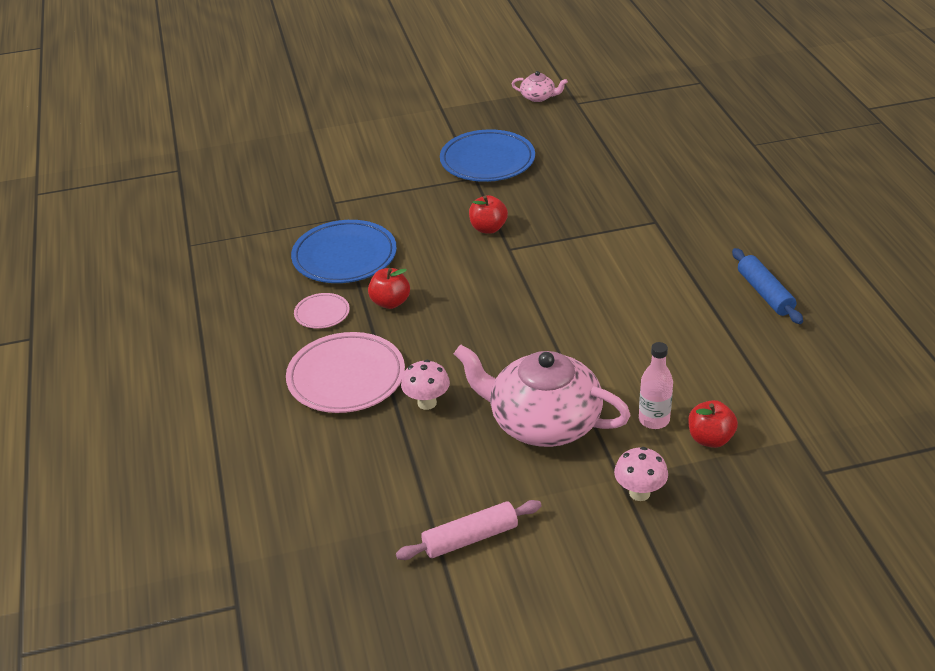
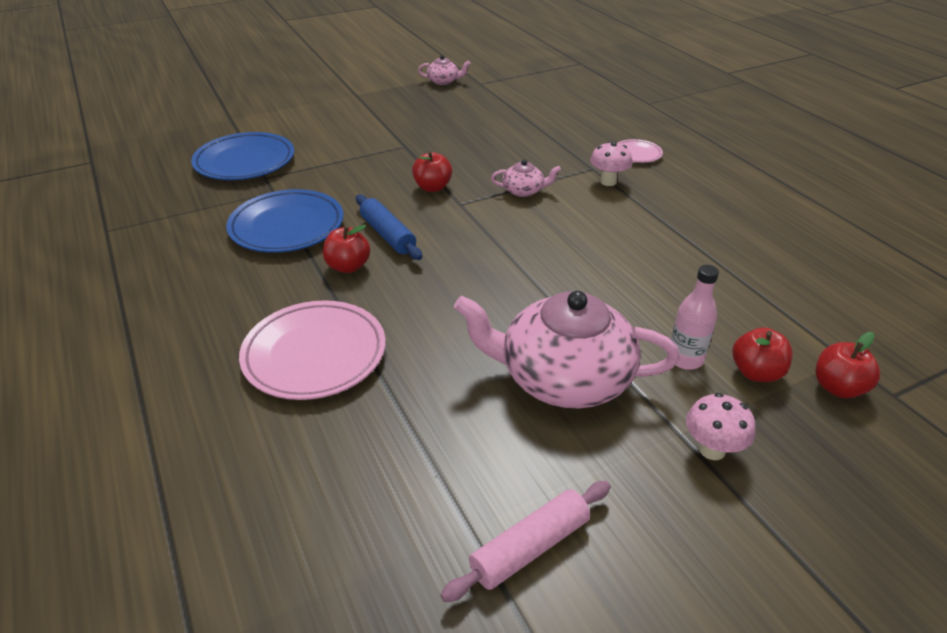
camera: 15 degrees left, 0 degrees up
pink plate [294,293,350,329] -> pink plate moved to [617,139,663,163]
pink mushroom [401,360,450,410] -> pink mushroom moved to [590,141,633,186]
blue plate [440,129,535,182] -> blue plate moved to [191,132,294,180]
blue rolling pin [732,248,803,324] -> blue rolling pin moved to [356,195,422,260]
none -> pink teapot [491,160,561,197]
none -> red apple [815,332,880,398]

